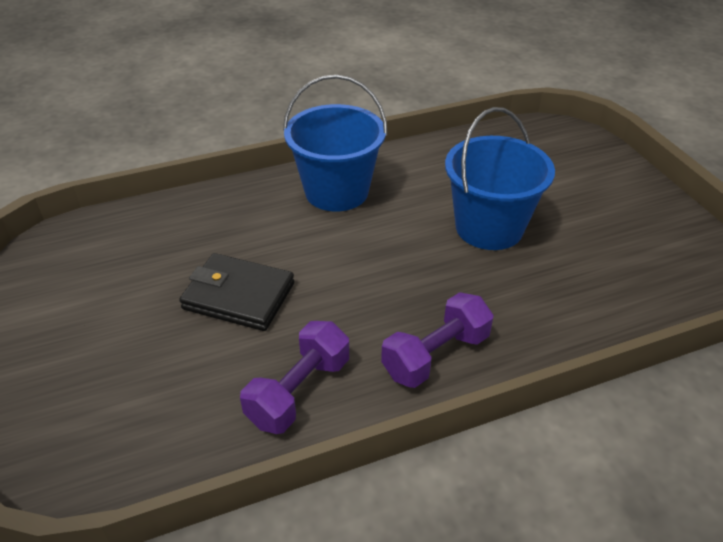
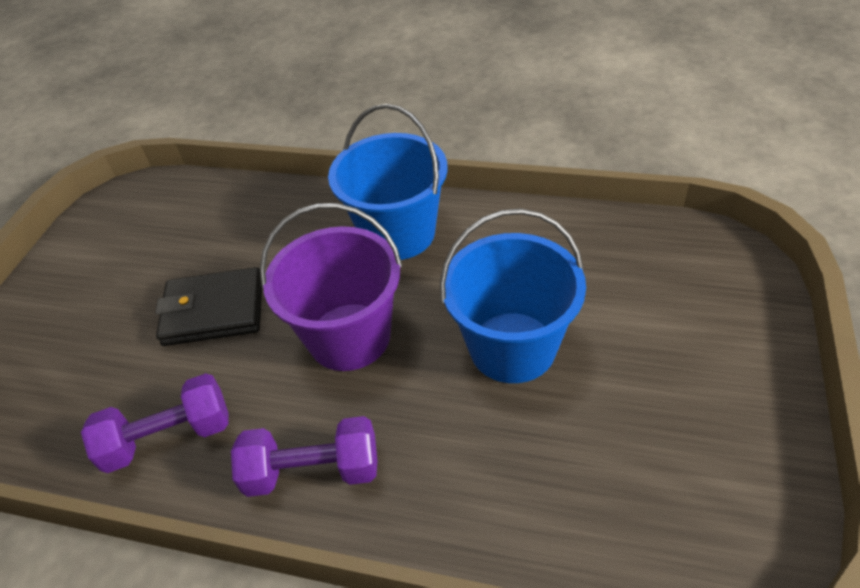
camera: 40 degrees right, 5 degrees up
black wallet [179,253,294,331] -> black wallet turned 60 degrees counterclockwise [155,267,262,346]
none -> purple bucket [260,203,403,371]

